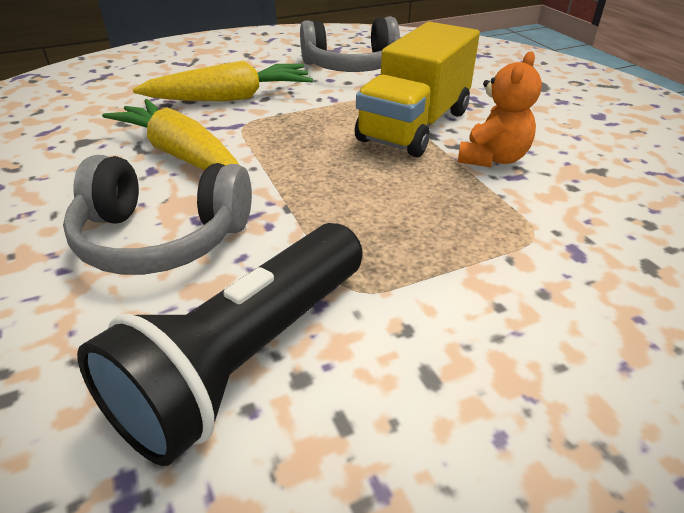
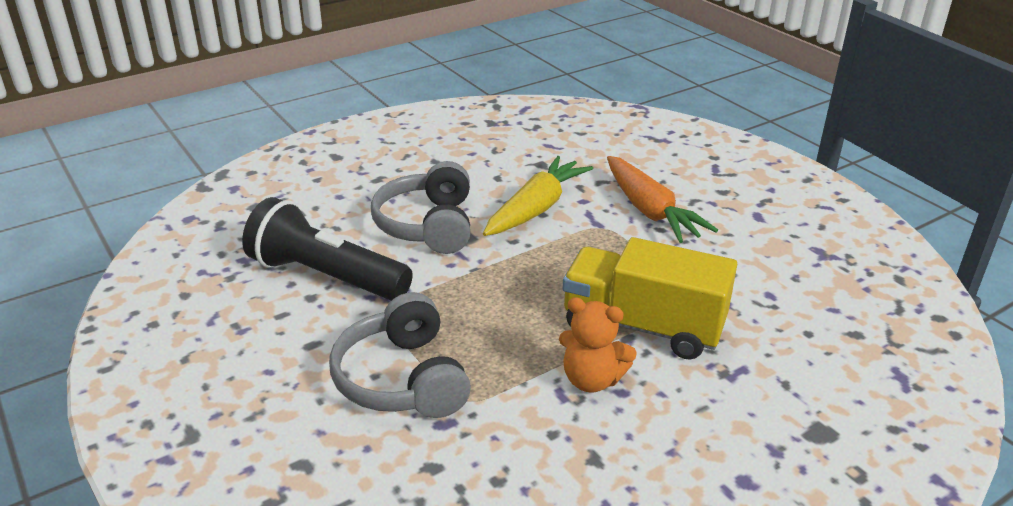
camera: 80 degrees right, 5 degrees down
yellow carrot [133,61,313,102] -> orange carrot [607,156,718,243]
grey headphones [300,16,400,72] -> grey headphones moved to [329,292,471,418]

